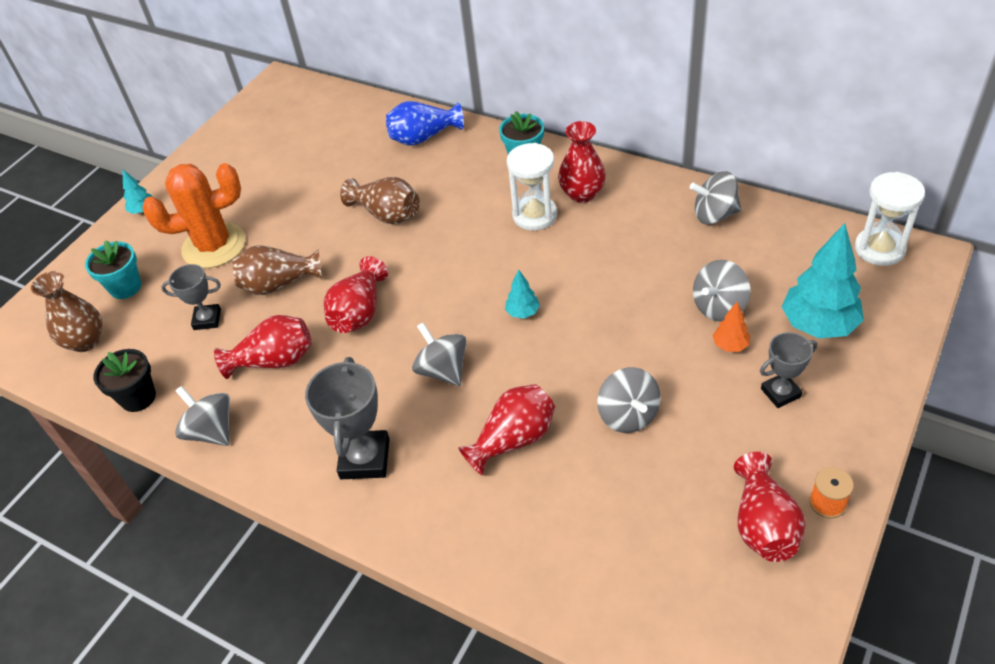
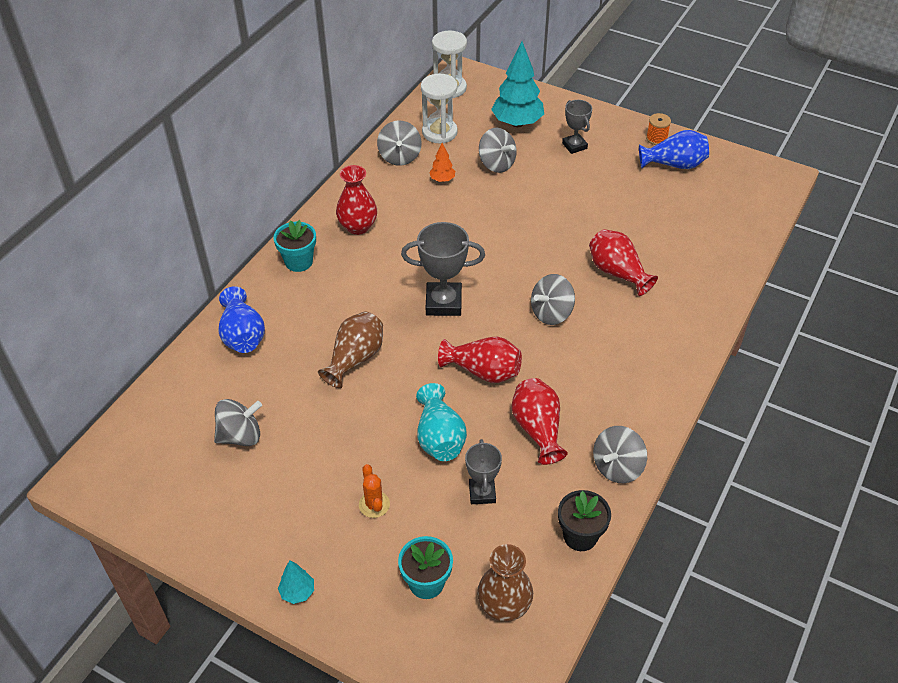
camera: 95 degrees left, 0 degrees up
orange cactus [142,163,245,268] -> orange cactus [359,464,390,518], size x0.44
brown vase [233,245,322,295] -> turquoise vase [416,383,467,461]
grey trophy [305,357,390,479] -> grey trophy moved to [401,222,485,316]
turquoise tree [505,269,540,318] -> none
white hourglass [507,143,557,230] -> white hourglass moved to [421,74,458,143]
grey spinning top [597,367,661,433] -> grey spinning top moved to [214,399,262,446]
orange tree [713,302,750,352] -> orange tree moved to [429,143,455,182]
red vase [734,452,806,562] -> blue vase [639,130,709,169]

